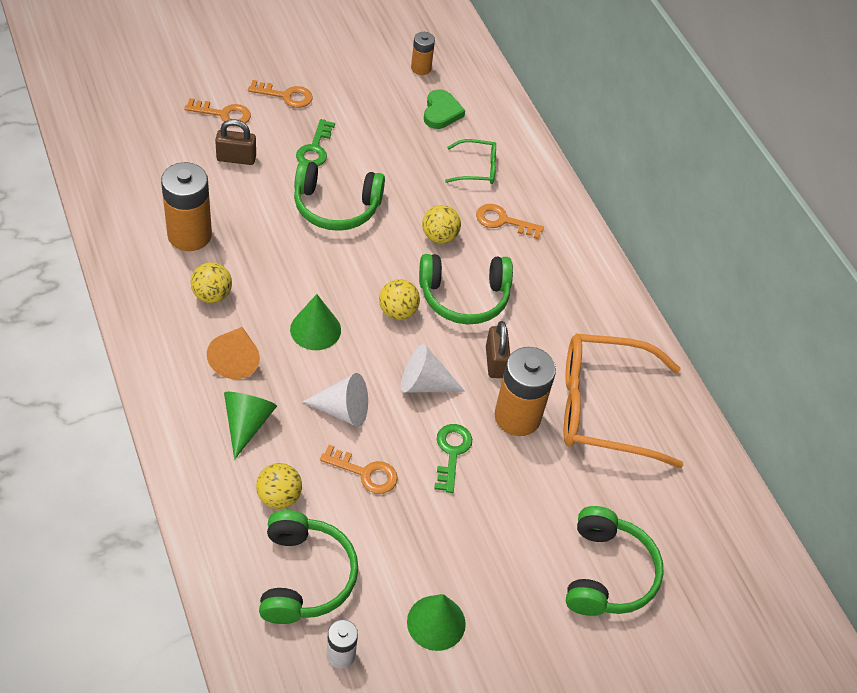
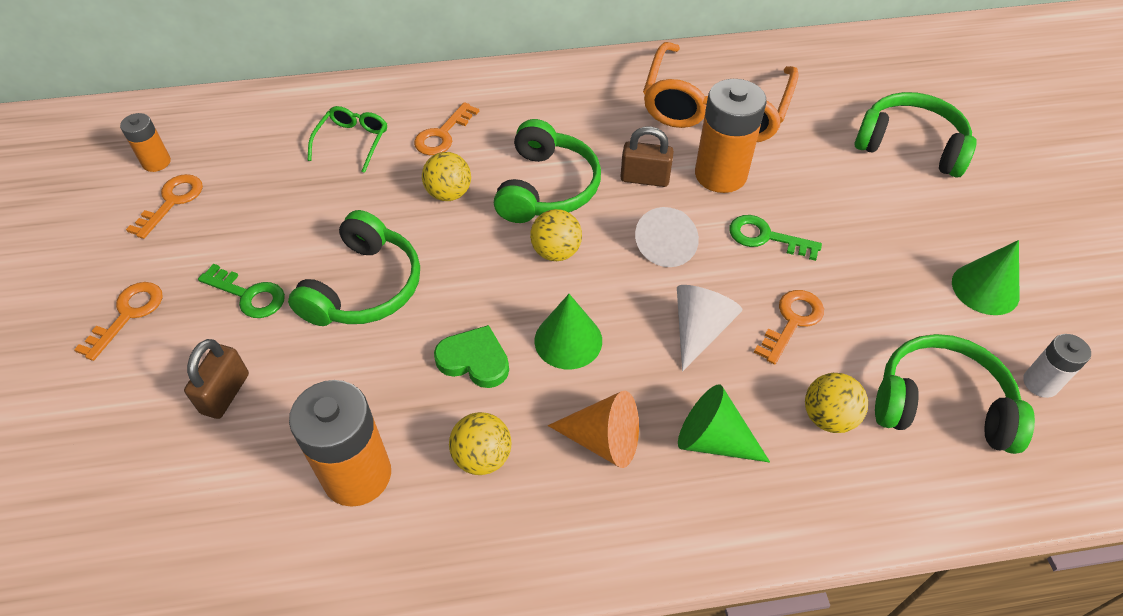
camera: 70 degrees left, 0 degrees up
orange key [184,98,251,126] -> orange key moved to [126,174,203,239]
green heart [424,89,465,129] -> green heart moved to [434,325,509,388]

